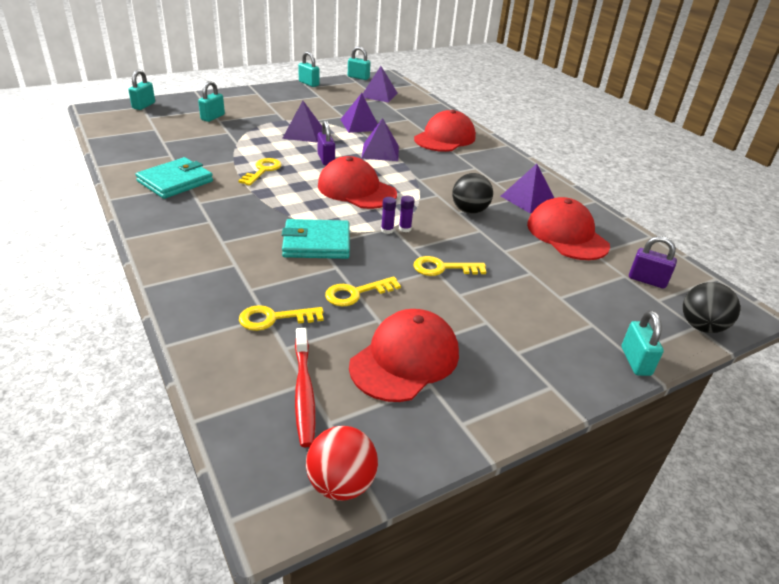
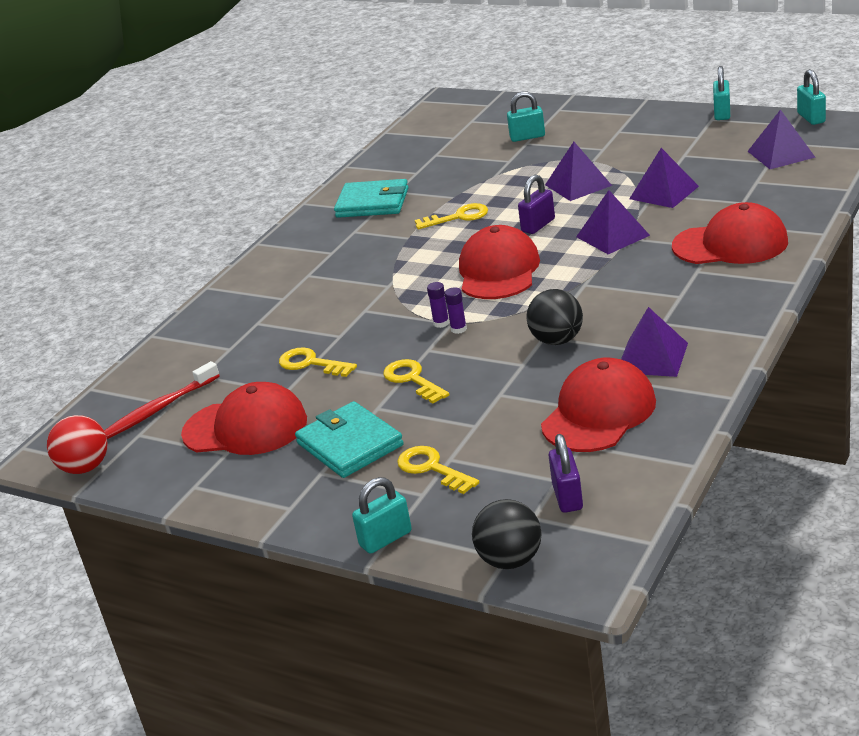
camera: 65 degrees right, 5 degrees down
turquoise padlock [128,69,155,110] -> none
yellow key [239,305,324,331] -> yellow key moved to [397,446,479,494]
turquoise wallet [282,219,350,259] -> turquoise wallet moved to [295,401,404,478]

